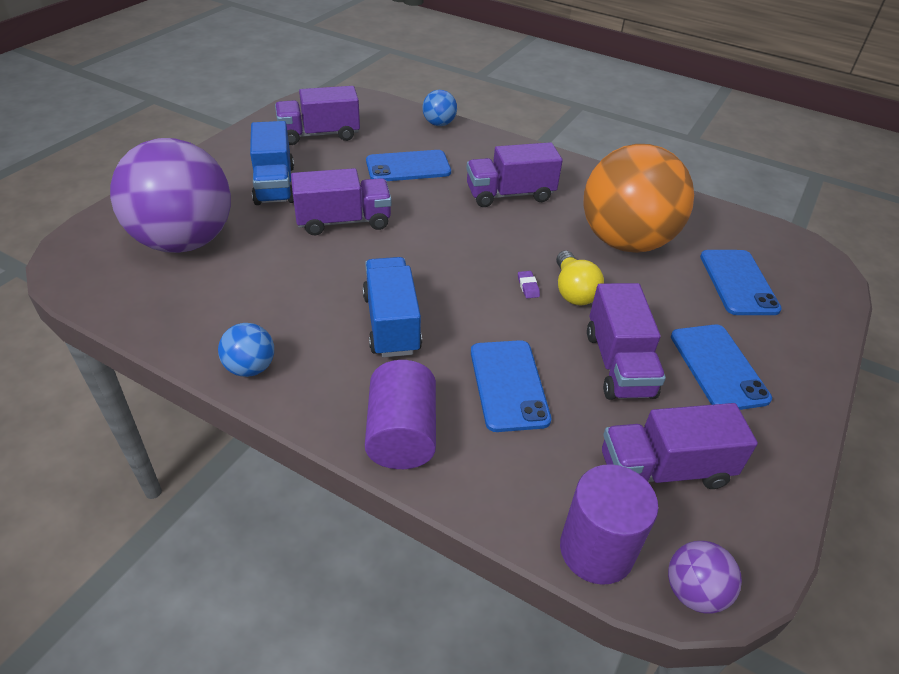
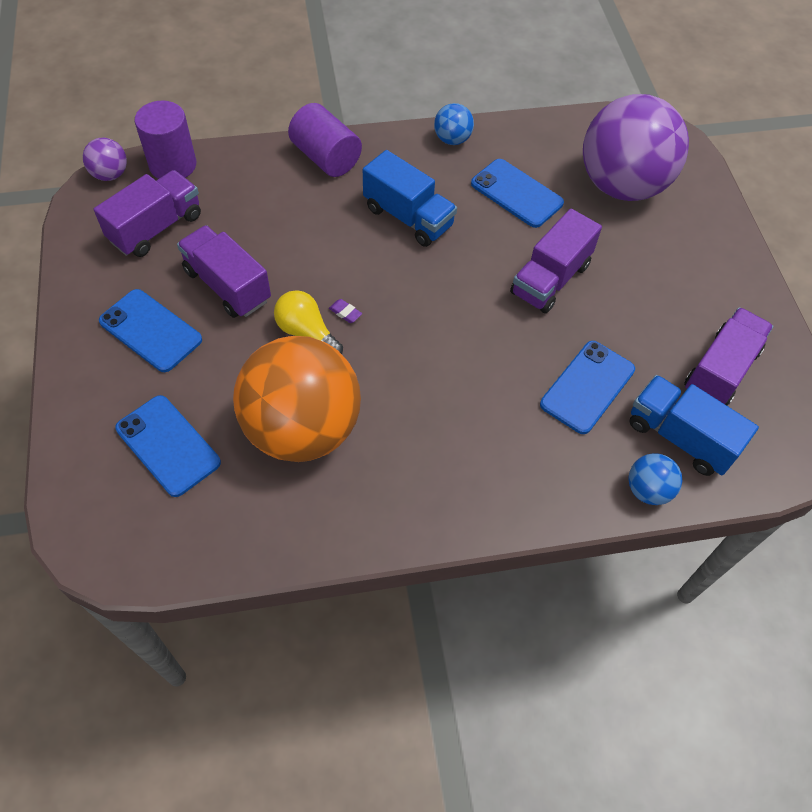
camera: 140 degrees right, 15 degrees up
blue truck [250,121,294,205] -> blue truck moved to [630,375,759,476]
purple truck [466,142,563,207] -> none
blue phone [471,340,551,432] -> blue phone moved to [471,159,564,228]

